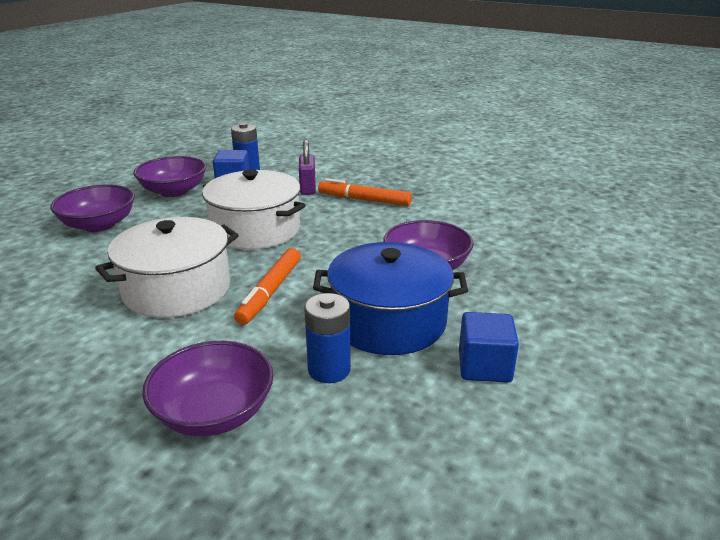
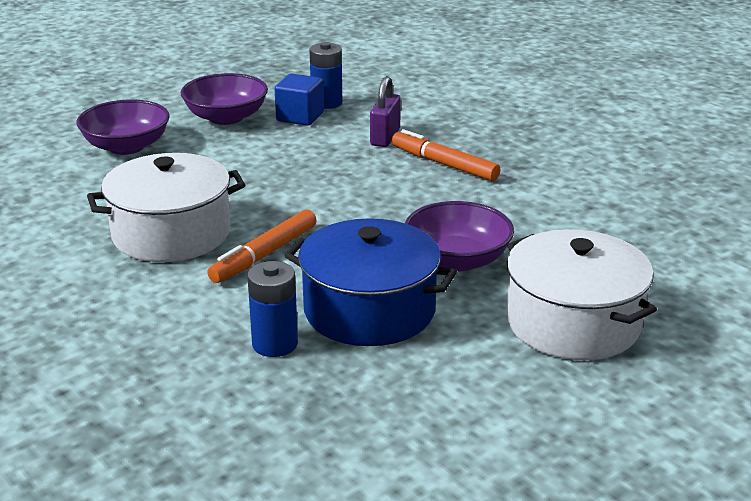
camera: 20 degrees right, 0 degrees up
purple bowl [142,341,273,436] -> none
white pot [202,169,306,250] -> white pot moved to [507,229,657,360]
blue cube [459,312,519,383] -> none

